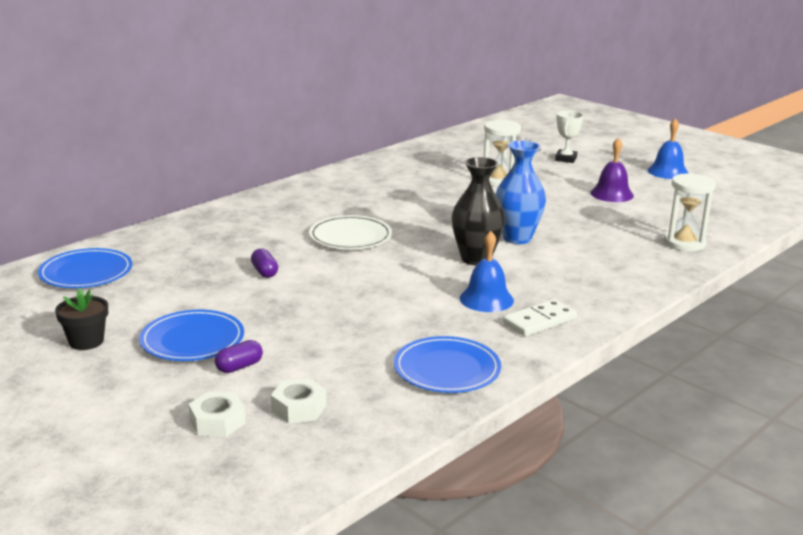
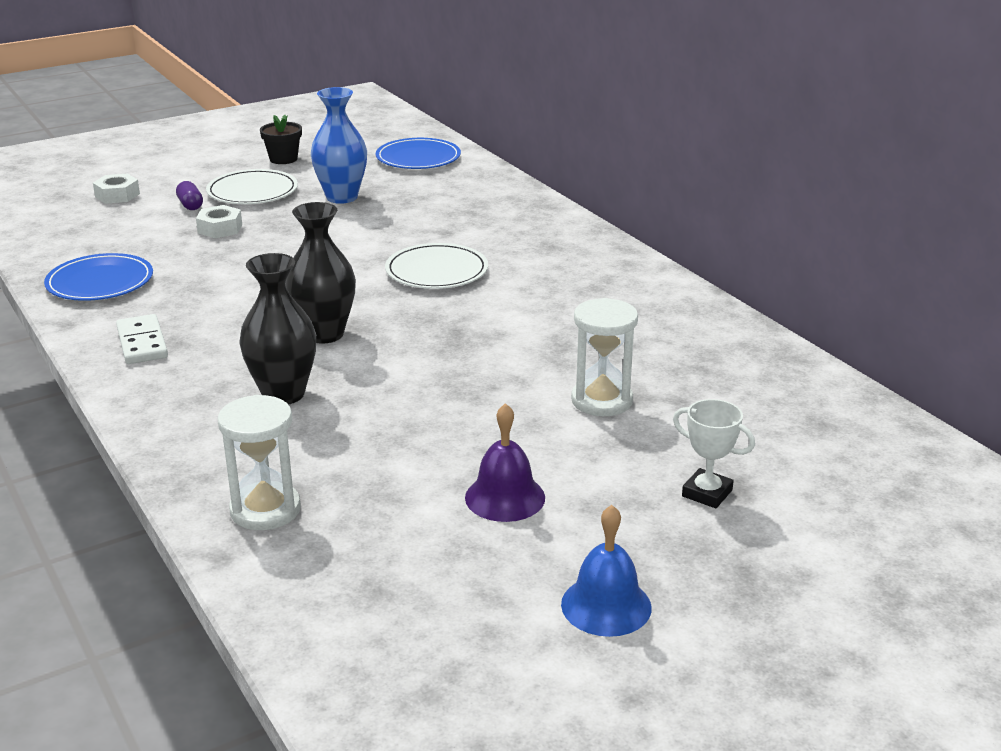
camera: 105 degrees right, 5 degrees up
blue plate [139,310,244,361] -> white plate [206,169,298,204]
purple capsule [251,248,278,278] -> none
white nut [271,378,326,423] -> white nut moved to [196,205,242,238]
blue bell [460,231,514,312] -> none
blue vase [496,140,546,244] -> blue vase moved to [311,87,367,204]
none -> black vase [239,253,316,405]

